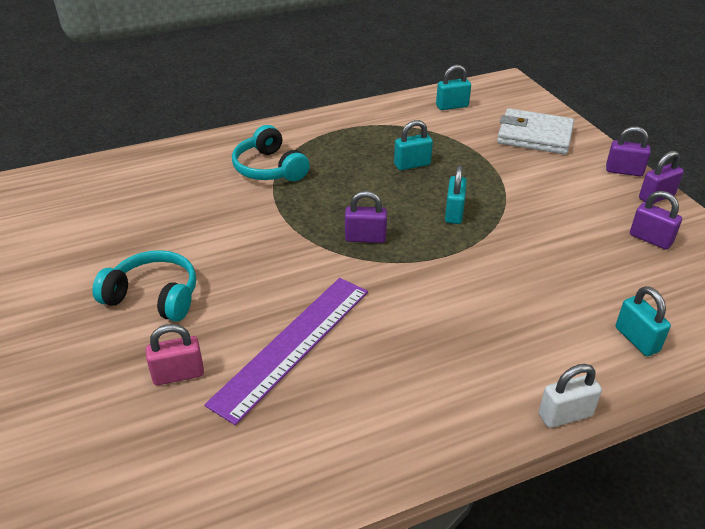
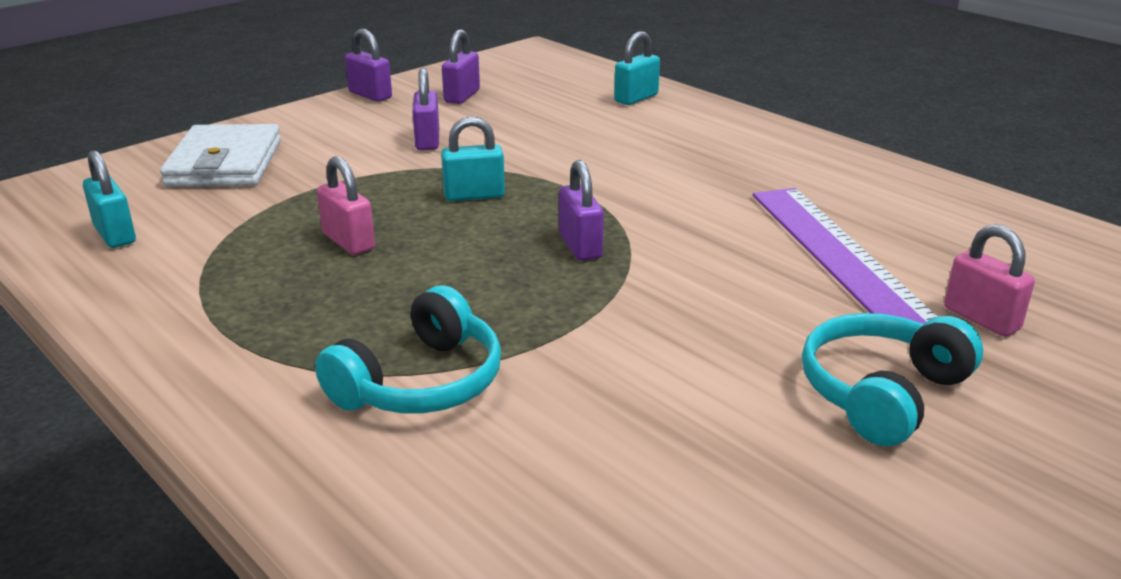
camera: 110 degrees left, 10 degrees down
turquoise headphones [92,250,196,322] -> turquoise headphones turned 45 degrees clockwise [802,313,983,446]
purple ruler [204,278,368,425] -> purple ruler turned 60 degrees clockwise [753,188,938,324]
turquoise padlock [394,120,433,170] -> pink padlock [317,156,375,255]
white padlock [539,364,602,428] -> none
purple padlock [606,126,651,176] -> purple padlock moved to [412,68,439,150]

